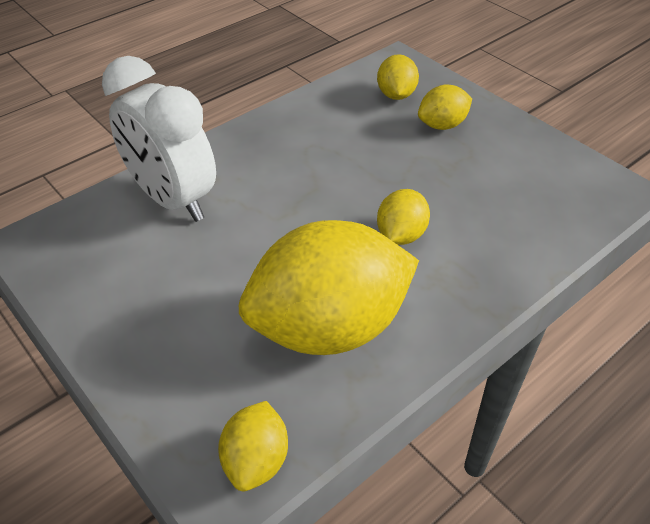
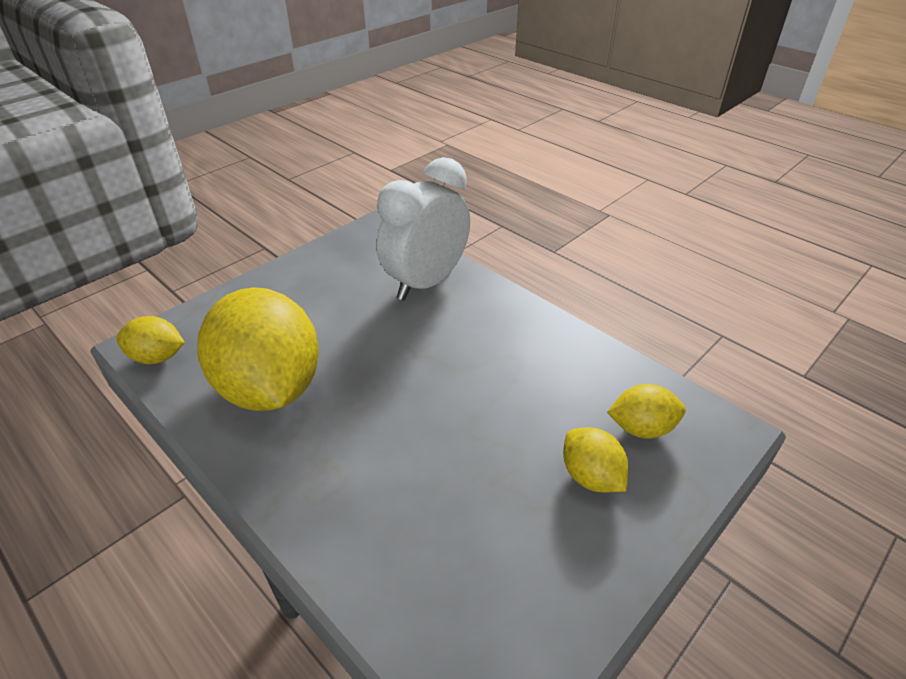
camera: 85 degrees right, 5 degrees down
yellow lemon [377,189,430,245] -> none

